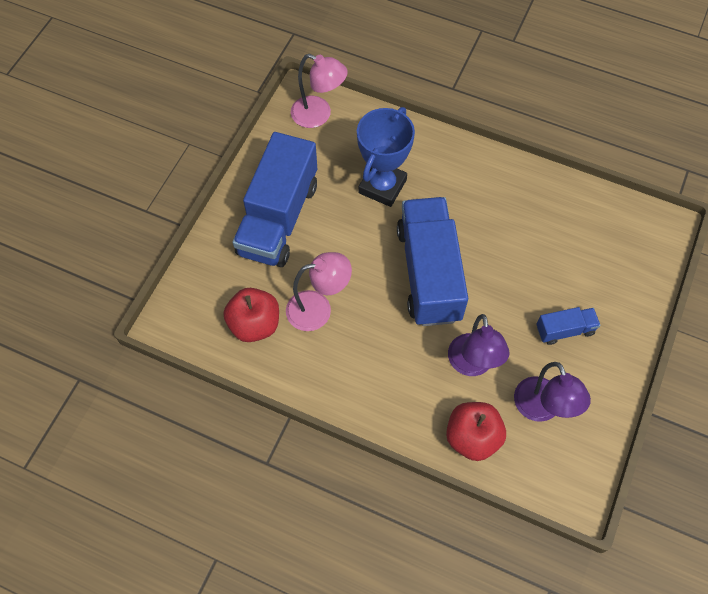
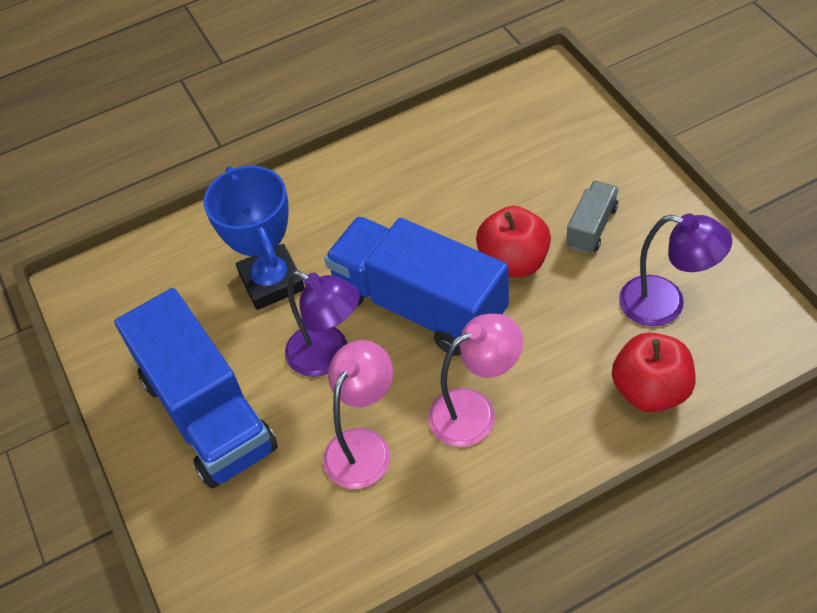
camera: 45 degrees left, 10 degrees down
red apple [224,288,279,342] -> red apple moved to [476,206,551,277]
pink lamp [291,54,348,128] -> pink lamp moved to [428,314,523,447]
purple lamp [448,314,510,376] -> purple lamp moved to [285,271,360,377]
blue truck [536,307,601,345] -> grey truck [566,181,618,254]

